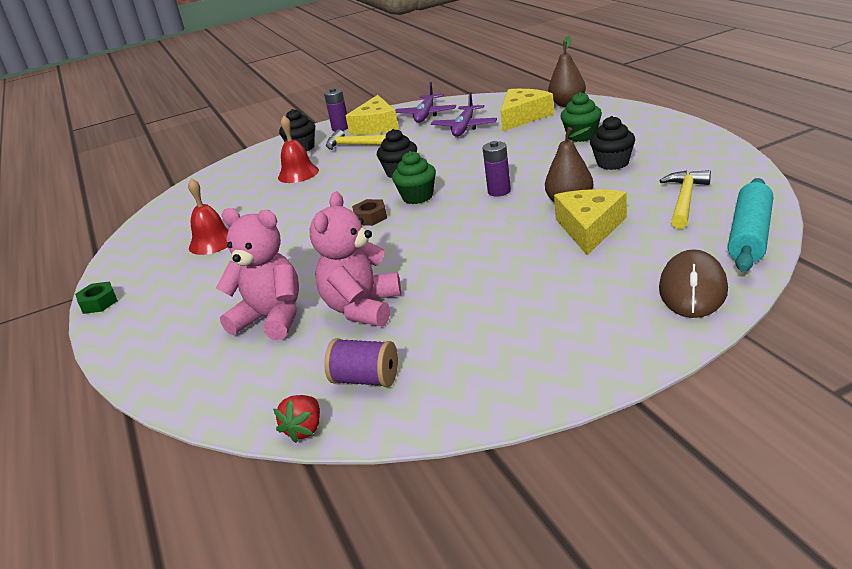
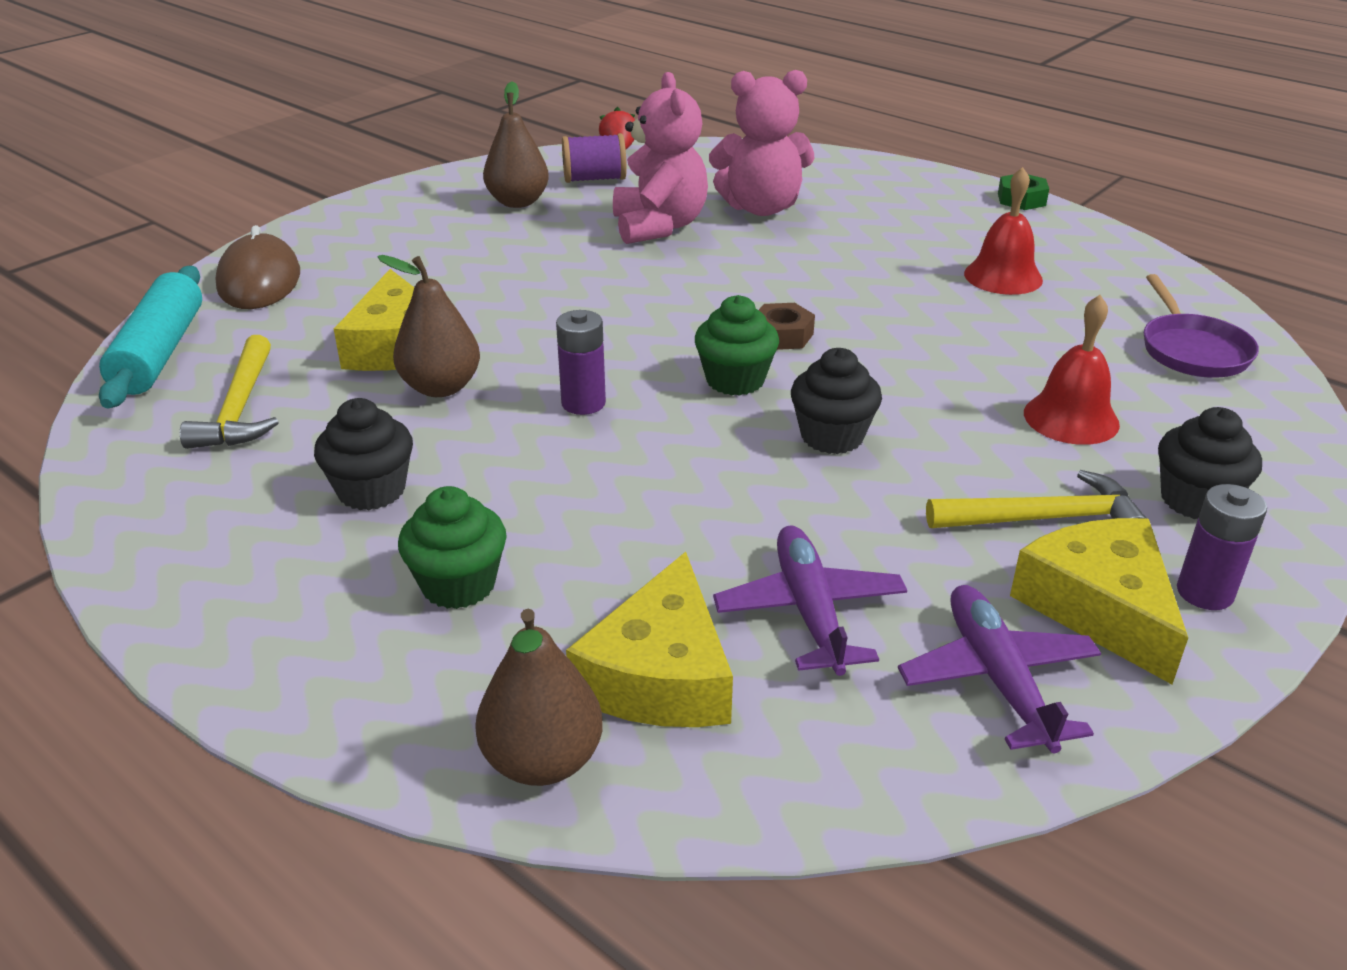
camera: 150 degrees right, 5 degrees up
none -> brown pear [483,81,549,208]
none -> purple pan [1144,274,1259,377]

